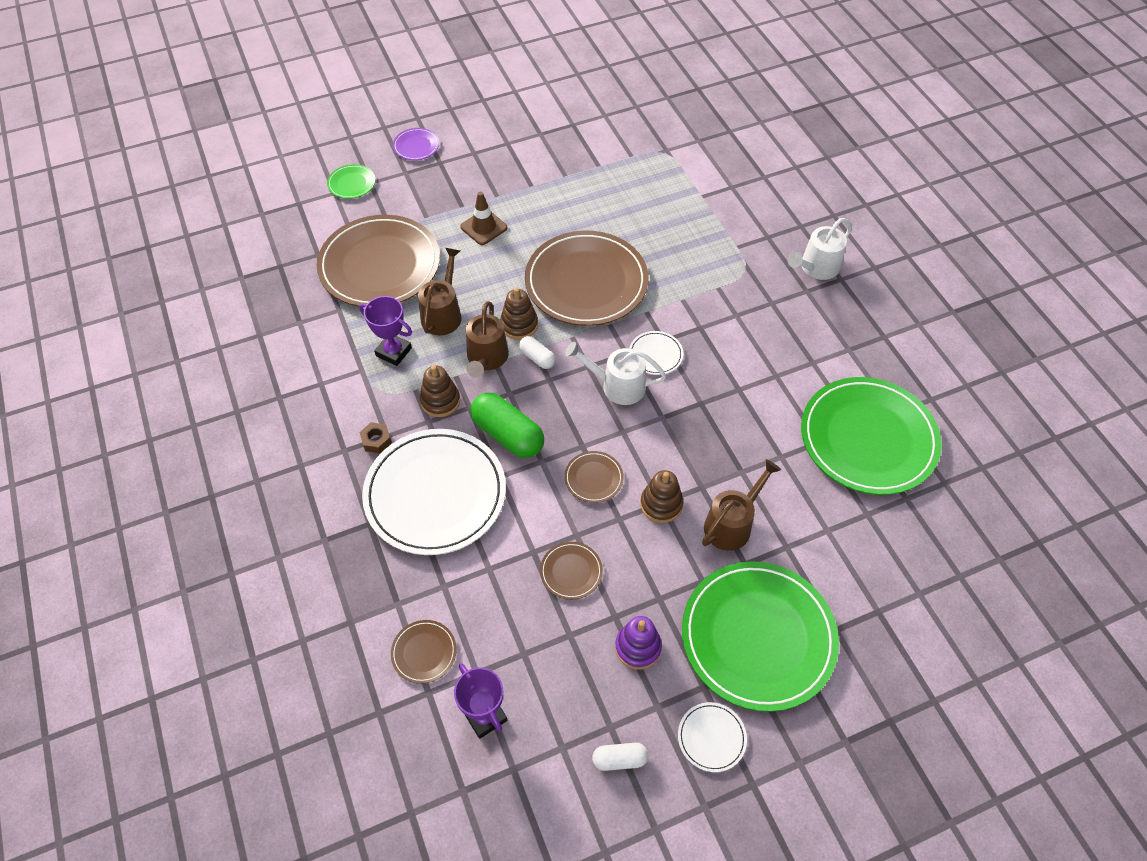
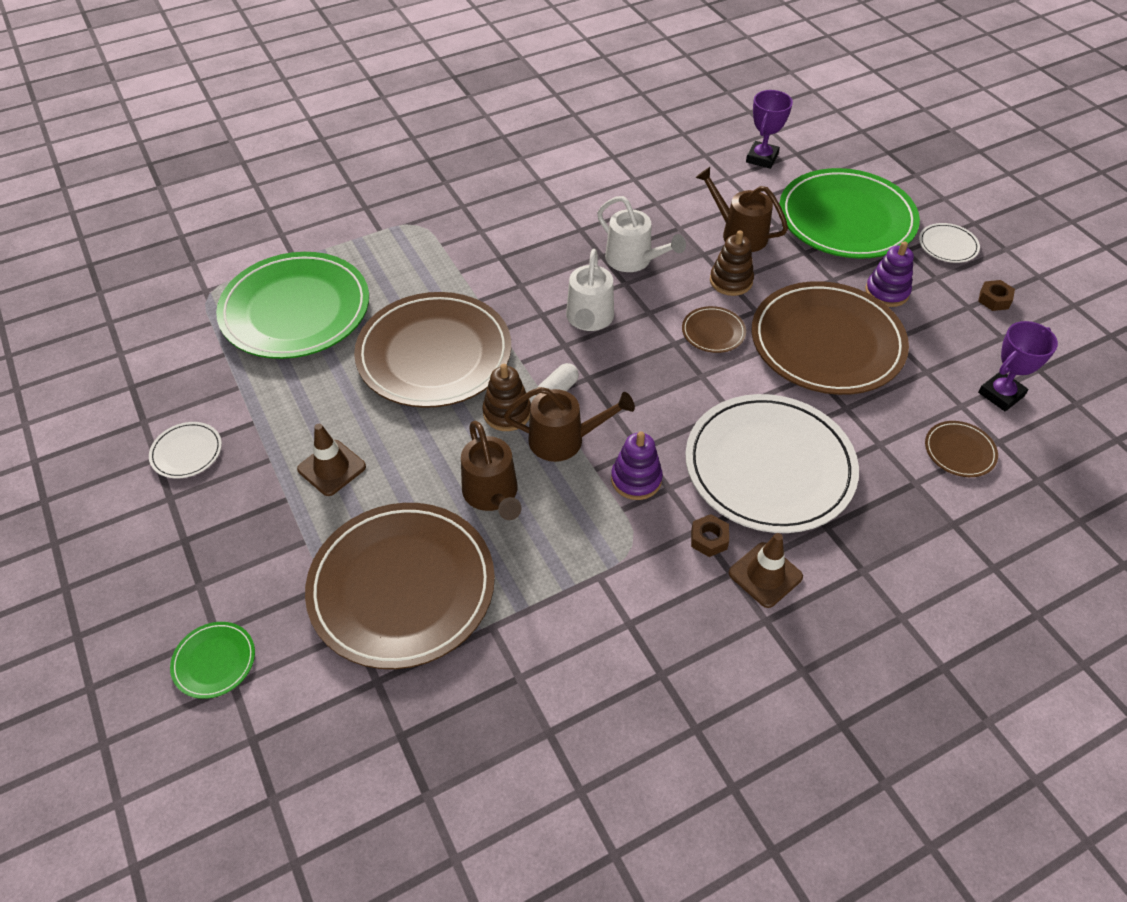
camera: 95 degrees left, 5 degrees down
purple trophy [359,296,412,366] -> purple trophy moved to [746,90,793,169]
purple plate [393,128,440,160] -> none
brown watering can [418,248,461,335] -> brown watering can turned 120 degrees counterclockwise [461,421,522,520]
brown stacking toy [420,365,460,417] -> purple stacking toy [611,432,663,500]
green capsule [471,392,544,458] -> none
brown plate [540,542,603,600] -> brown plate [752,281,909,395], size x2.38
white capsule [592,743,648,771] -> brown nut [978,280,1015,311]
white plate [630,331,683,375] -> white plate moved to [149,422,222,479]
white watering can [788,218,852,280] -> white watering can moved to [597,196,686,272]
green plate [801,377,942,495] -> green plate moved to [216,252,369,359]
none -> brown traffic cone [729,533,803,608]

